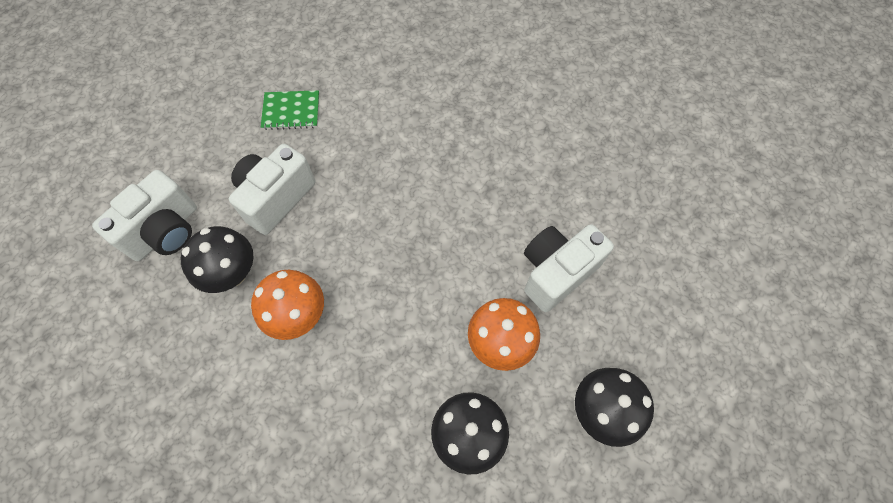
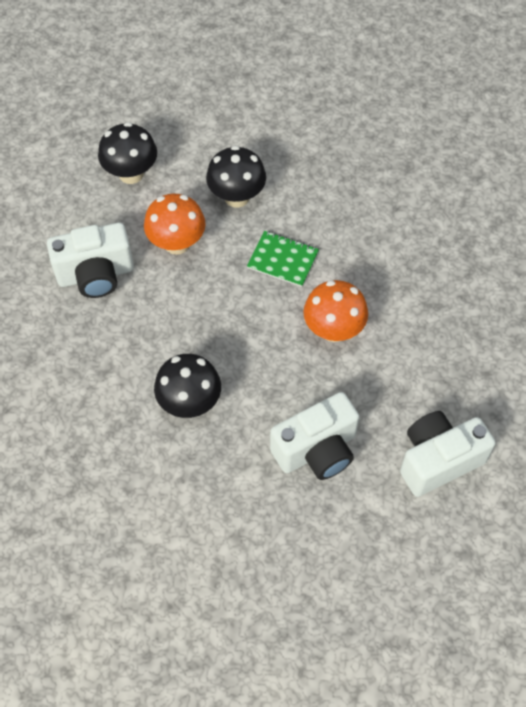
camera: 155 degrees left, 5 degrees down
black mushroom [181,226,253,293] -> black mushroom moved to [154,354,221,418]
green notebook [261,90,319,130] -> green notebook moved to [247,231,319,287]

